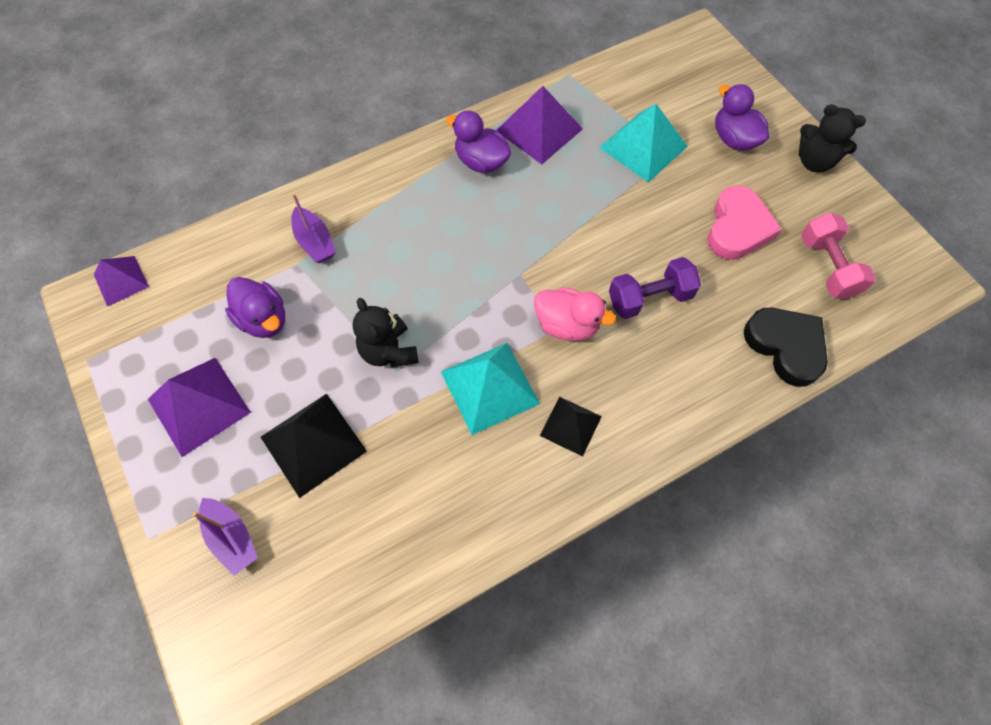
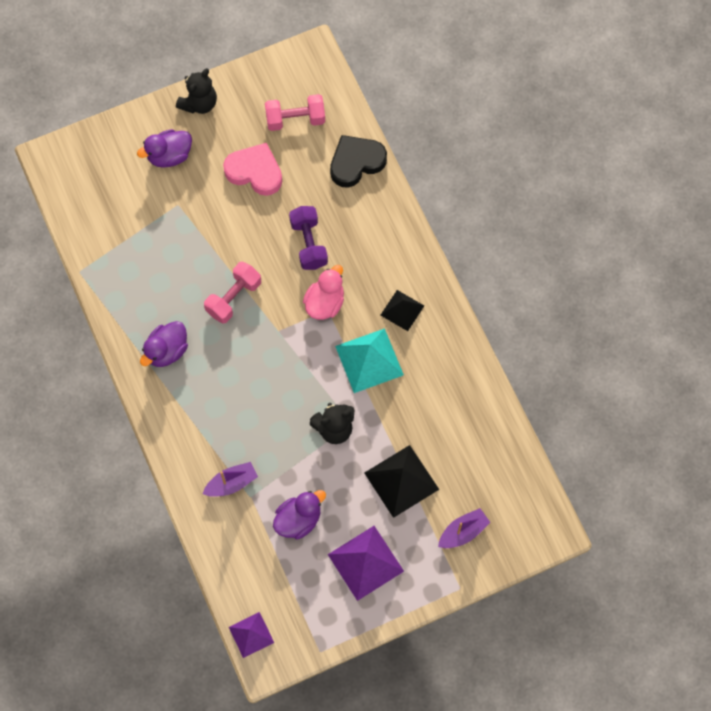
camera: 85 degrees left, 5 degrees up
purple pyramid [496,86,583,164] -> none
turquoise pyramid [599,104,688,183] -> none
none -> pink dumbbell [204,262,261,324]

